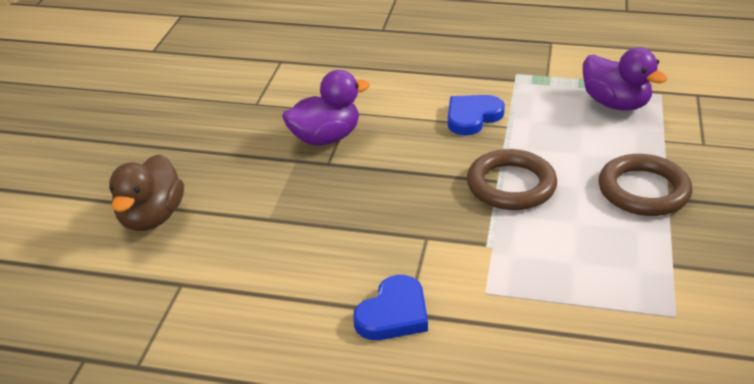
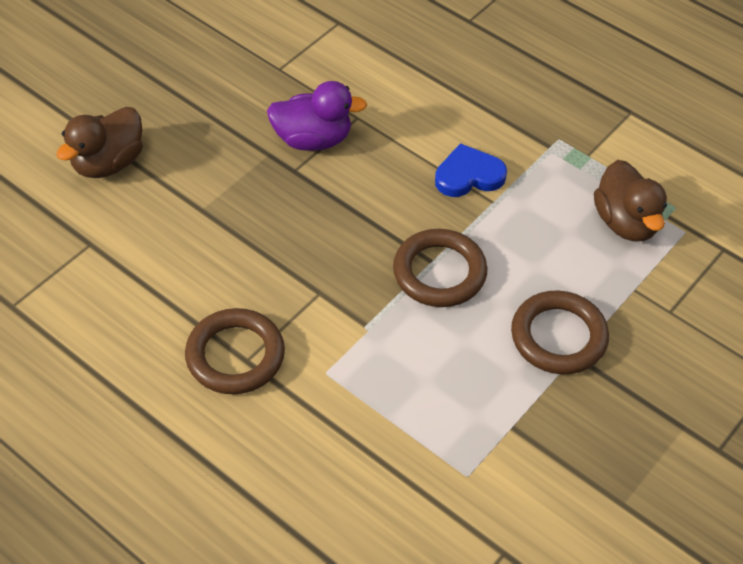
camera: 25 degrees right, 15 degrees up
blue heart [353,275,428,340] -> brown ring [185,308,285,394]
purple duck [583,47,667,110] -> brown duck [594,160,667,241]

